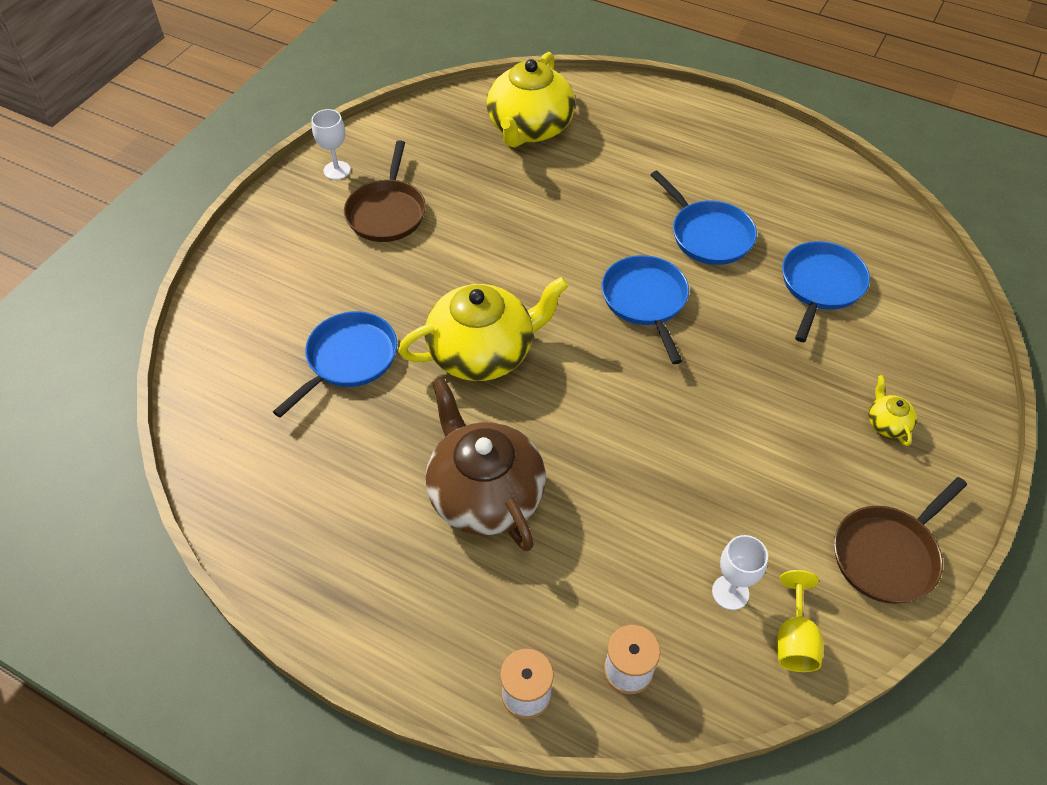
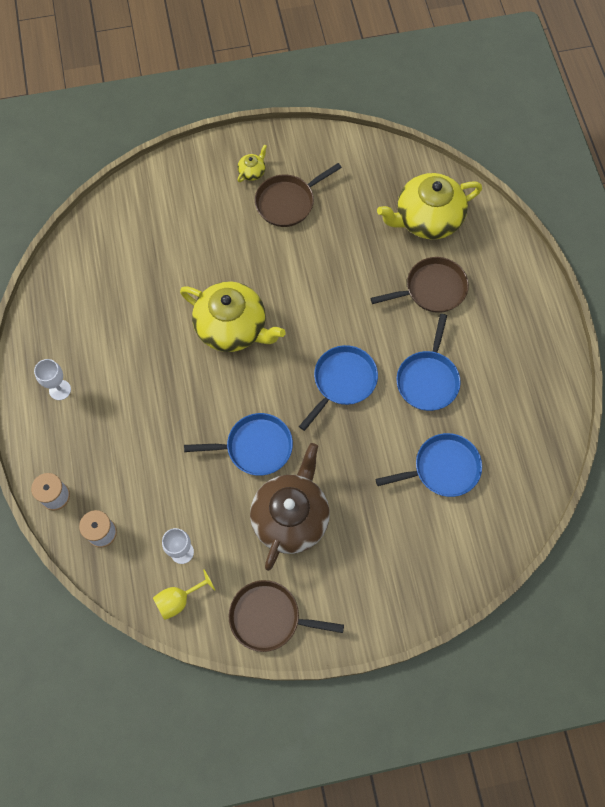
camera: 50 degrees right, 15 degrees up
blue pan [273,311,397,418] -> blue pan moved to [184,413,293,476]
white goblet [312,109,351,180] -> white goblet moved to [34,359,71,400]
brown teapot [425,378,546,552] -> brown teapot moved to [250,443,330,571]
yellow teapot [868,375,917,446] -> yellow teapot moved to [237,144,267,182]
none -> brown pan [370,257,469,313]

